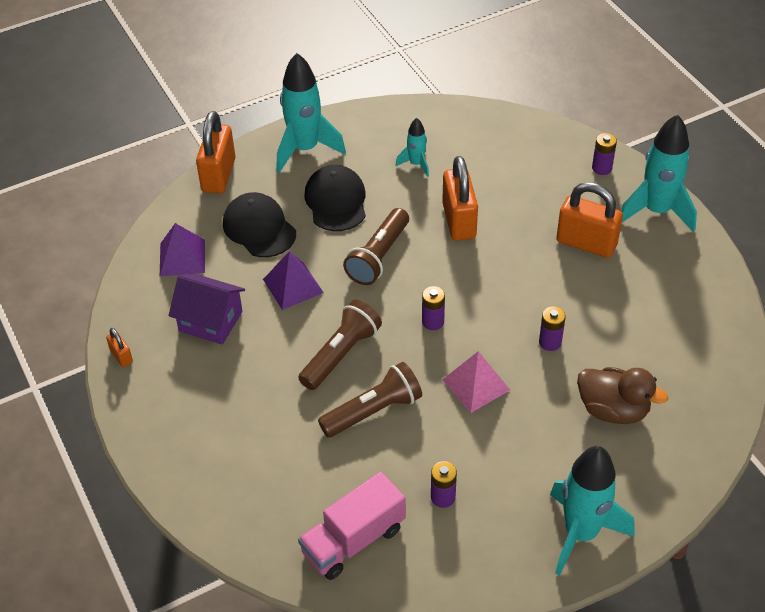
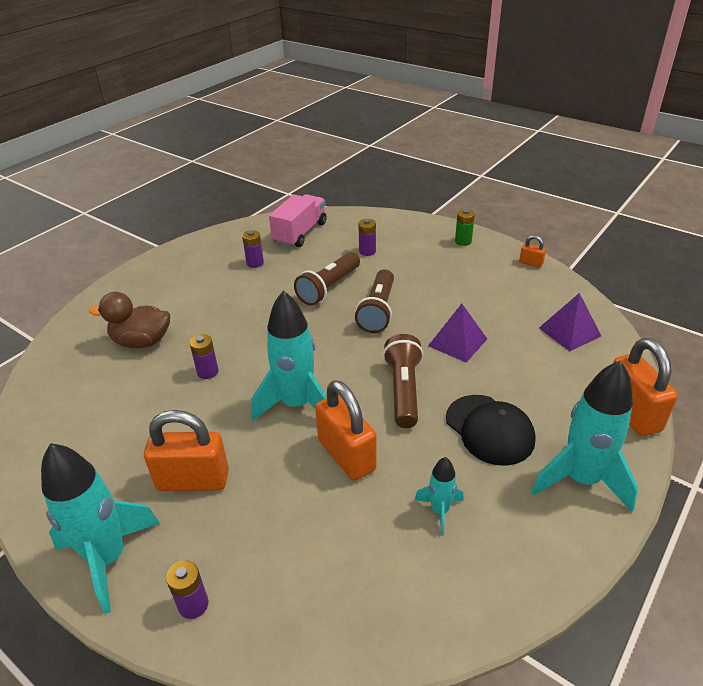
camera: 155 degrees right, 10 degrees down
purple house [168,274,245,345] -> none
black cap [223,192,296,257] -> none
purple battery [422,286,445,330] -> purple battery moved to [358,219,376,256]
pink pyramid [442,351,510,413] -> none
turquoise rocket [550,446,634,576] -> turquoise rocket moved to [251,291,327,421]
none -> green battery [455,209,475,246]

